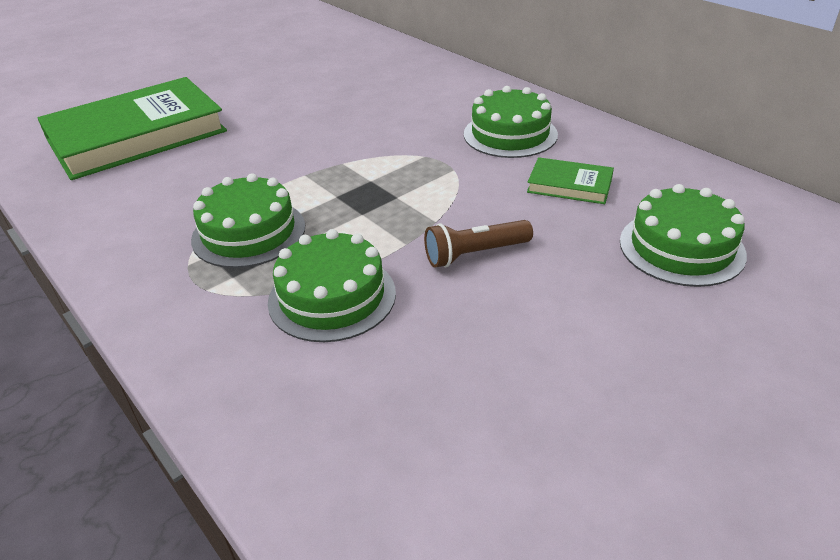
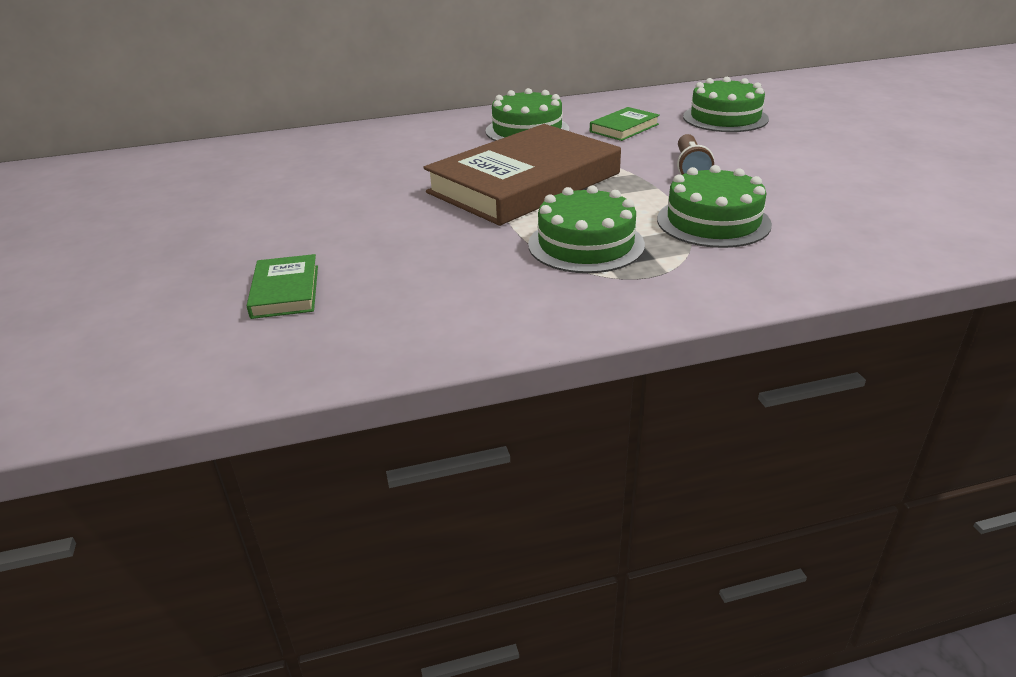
camera: 65 degrees left, 5 degrees down
green book [38,77,227,180] -> green book [247,254,318,319], size x0.43
none -> brown book [423,124,621,226]

